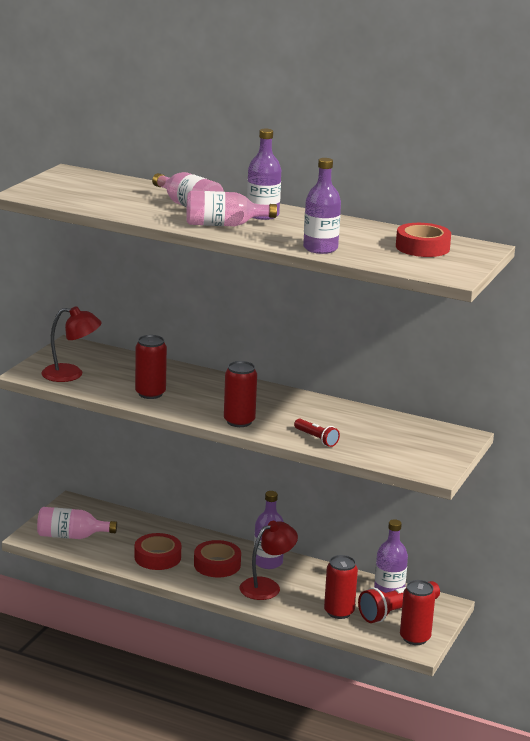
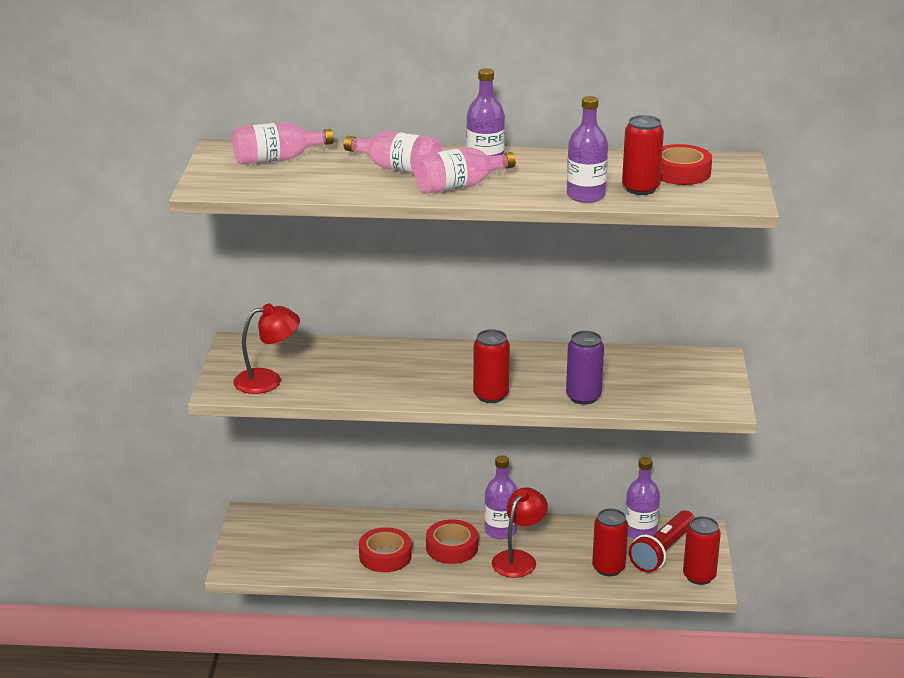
camera: 20 degrees left, 5 degrees up
pink bottle [37,507,117,539] -> pink bottle moved to [232,122,334,164]
red can [135,335,167,399] -> red can moved to [622,115,664,195]
red flashlight [294,419,340,447] -> purple can [566,331,604,405]

